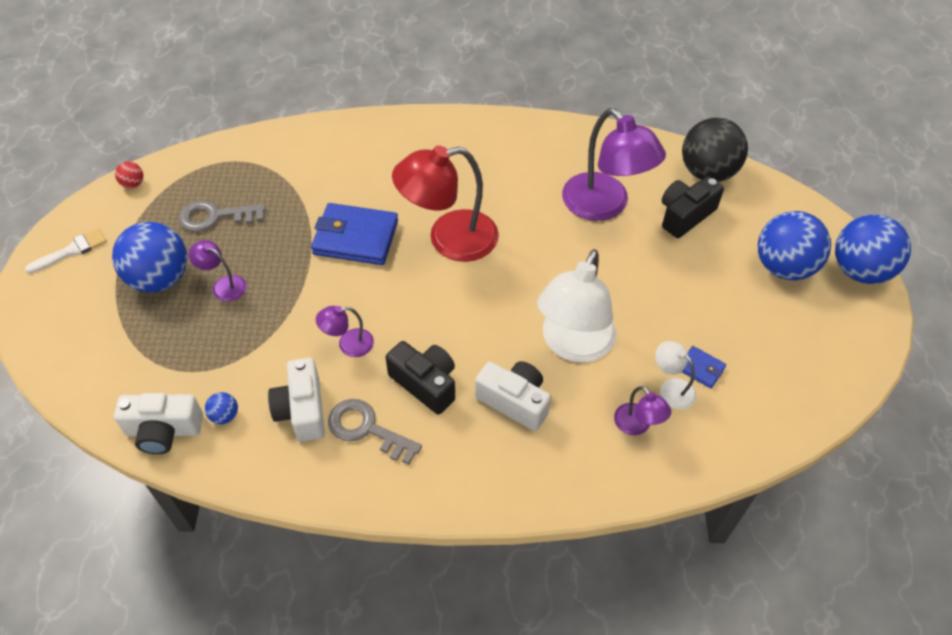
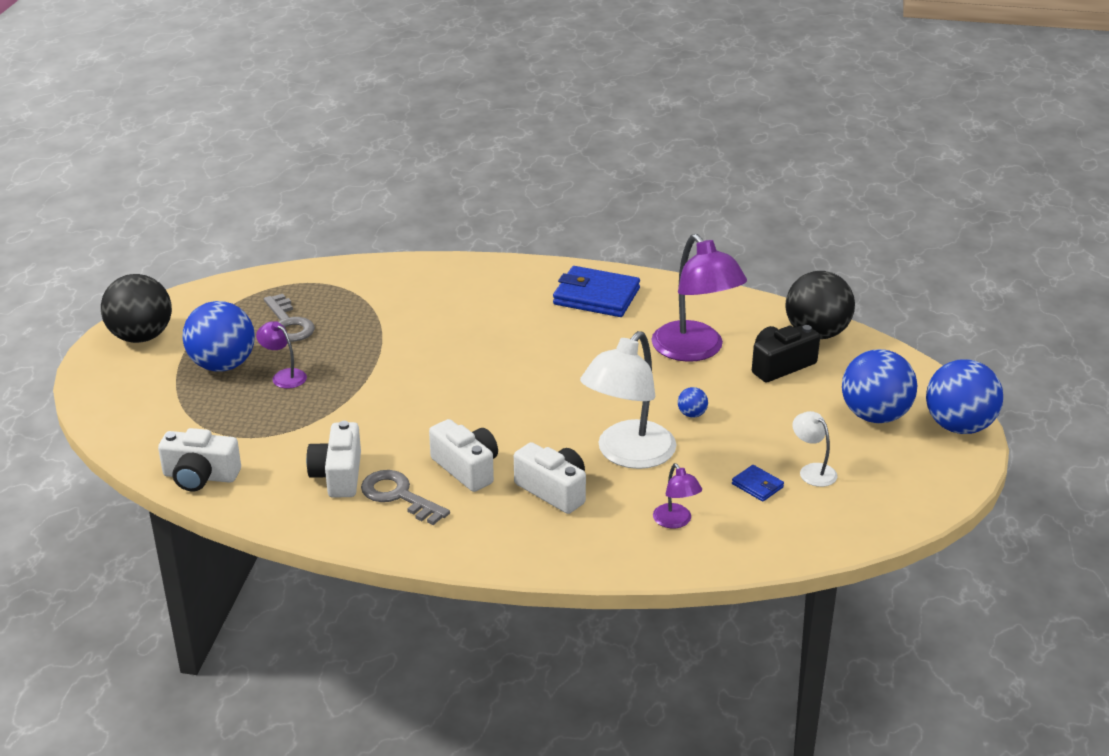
camera: 10 degrees right, 20 degrees down
white brush [25,228,107,274] -> black ball [101,274,172,343]
red ball [115,162,143,188] -> none
grey key [178,200,266,232] -> grey key turned 120 degrees counterclockwise [264,294,315,342]
blue ball [205,392,238,424] -> blue ball moved to [678,387,708,418]
blue wallet [311,203,398,265] -> blue wallet moved to [553,266,640,317]
purple lamp [316,306,374,357] -> none
black camera [386,341,455,415] -> white camera [429,419,498,492]
red lamp [392,145,499,262] -> none
white lamp [655,341,696,409] -> white lamp moved to [792,411,838,487]

